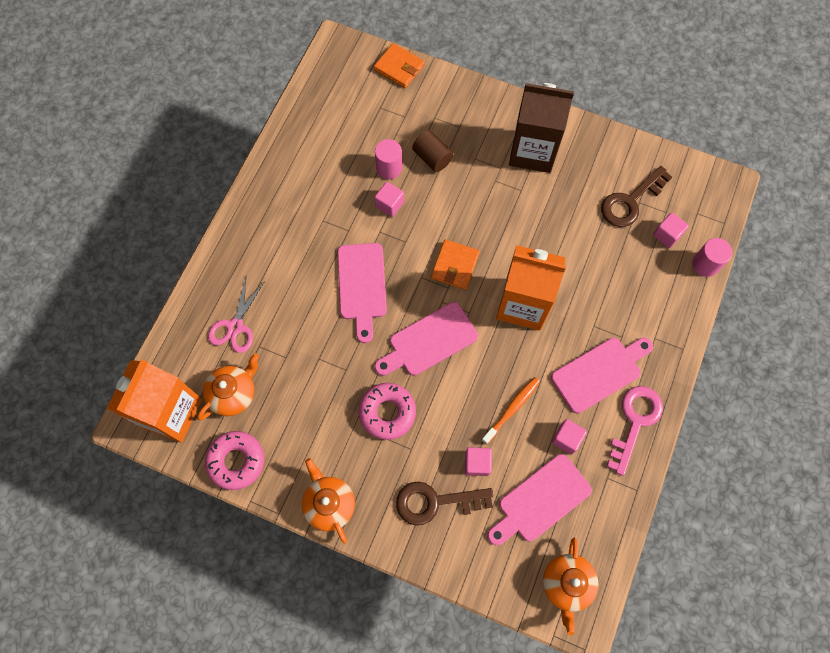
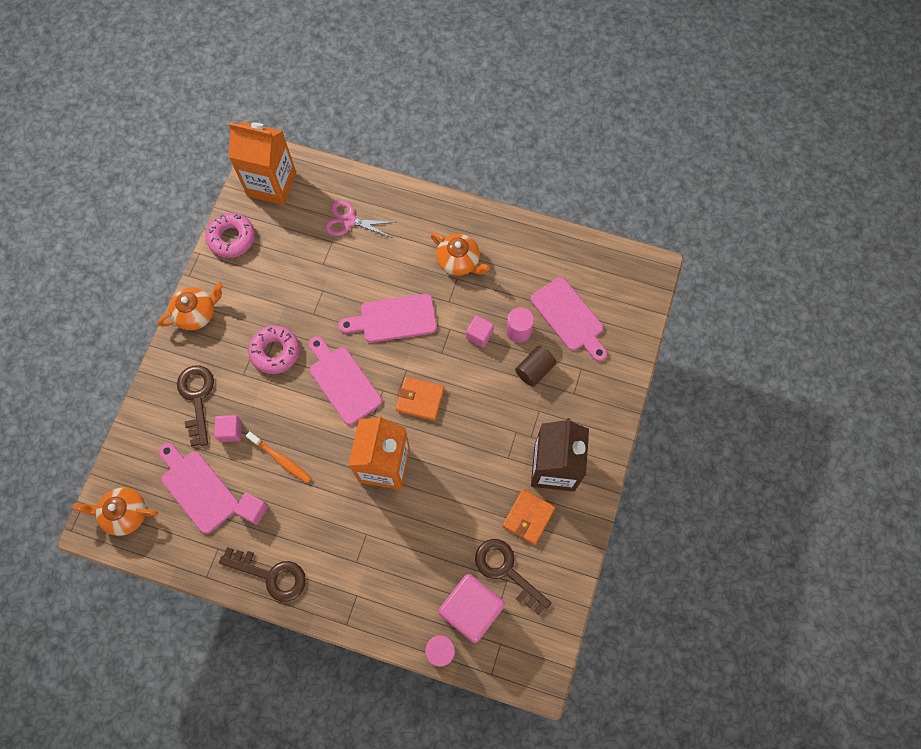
camera: 85 degrees right, 0 degrees up
orange teapot [197,353,259,420] -> orange teapot moved to [430,233,490,276]
orange wallet [374,43,425,88] -> orange wallet moved to [503,489,555,545]
pink cutting board [551,338,653,413] -> pink cutting board moved to [531,277,607,362]
pink key [607,386,663,476] -> brown key [219,547,306,602]
pink cube [653,213,689,248] -> pink cube [439,574,505,643], size x2.03

